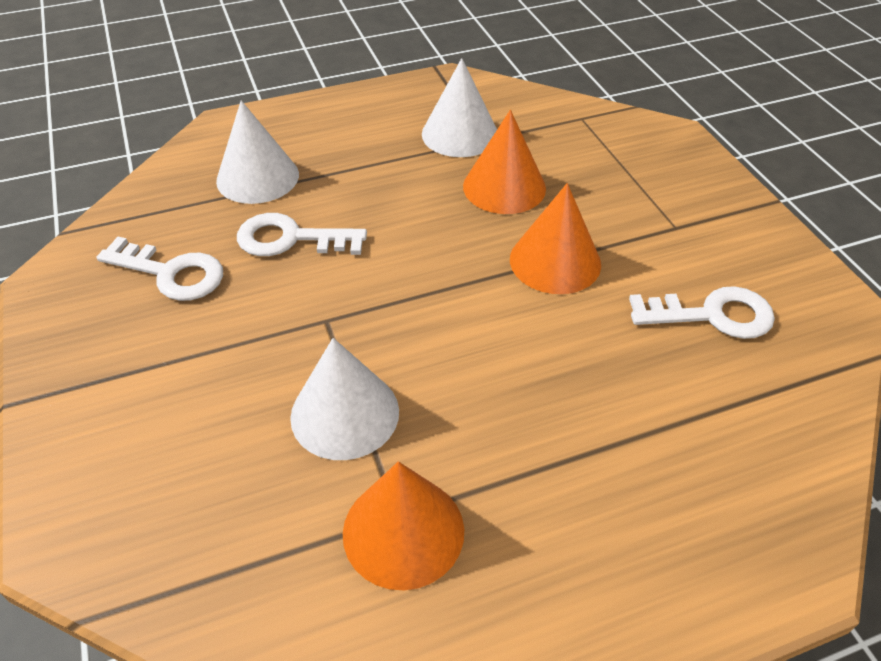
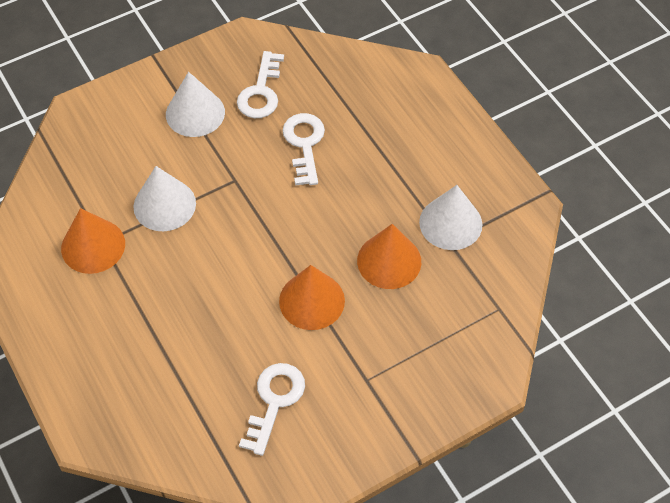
camera: 80 degrees right, 10 degrees up
white cone [216,100,299,204] -> white cone moved to [166,72,225,137]
white key [629,286,775,339] -> white key turned 150 degrees counterclockwise [239,363,305,456]

